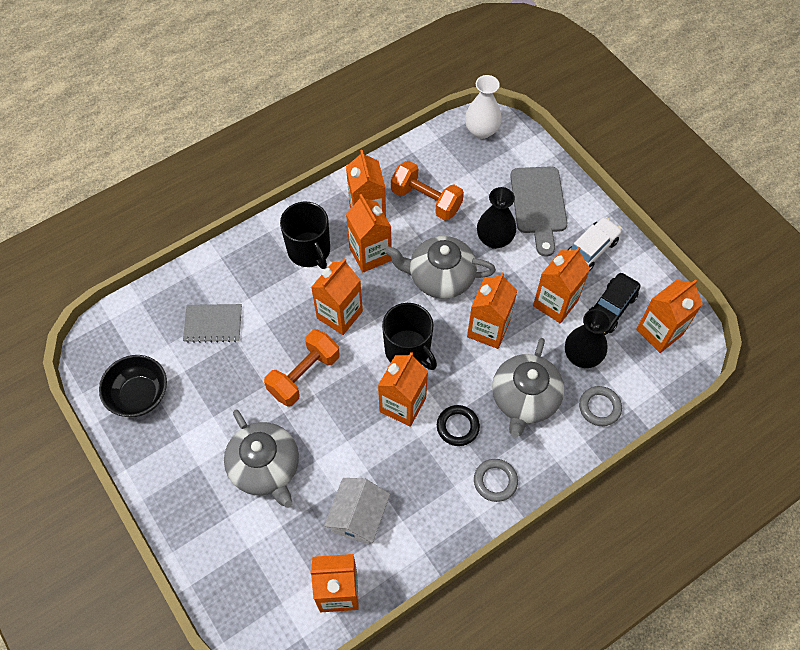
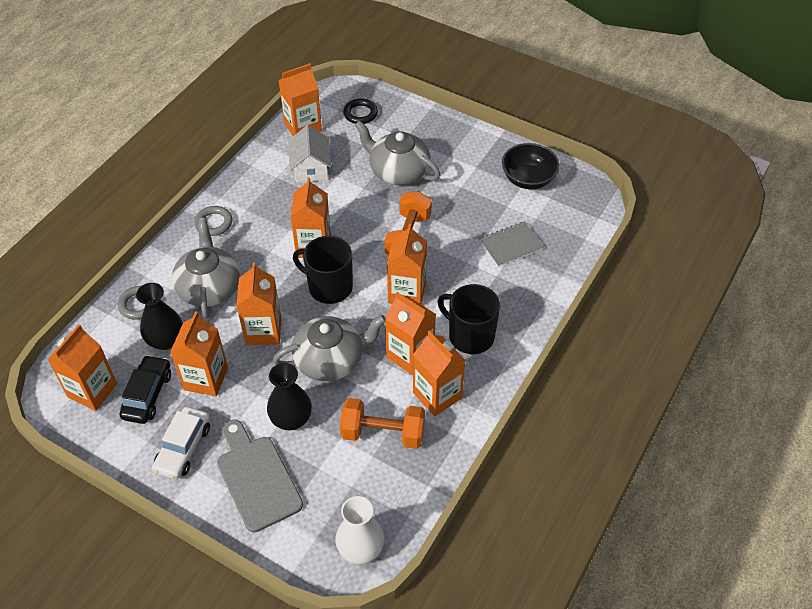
camera: 155 degrees right, 10 degrees down
black ring [437,405,480,446] -> black ring moved to [343,98,378,124]

